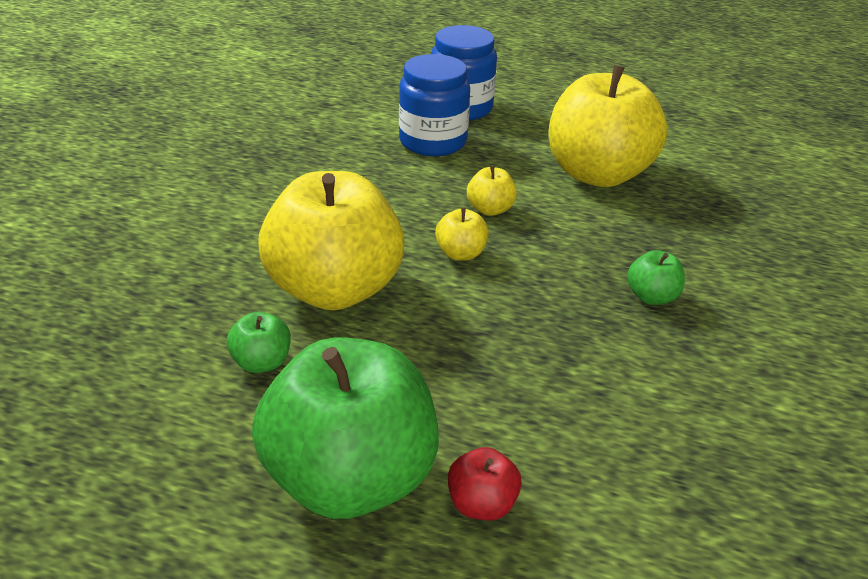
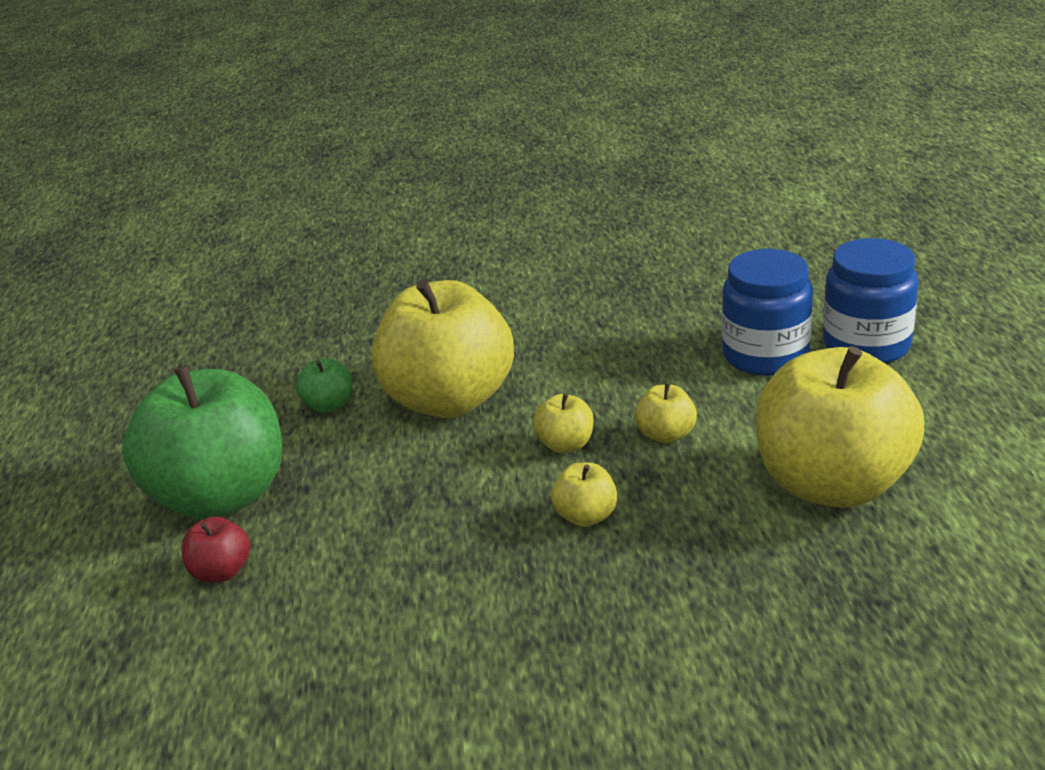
camera: 70 degrees right, 5 degrees down
green apple [627,250,685,305] -> none
none -> yellow apple [551,462,618,527]

